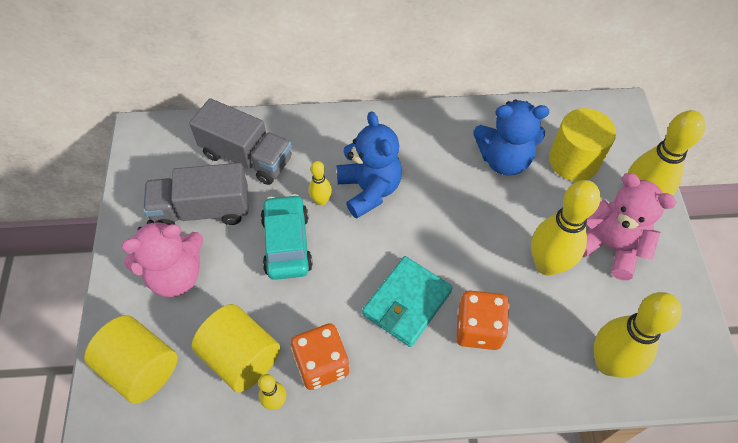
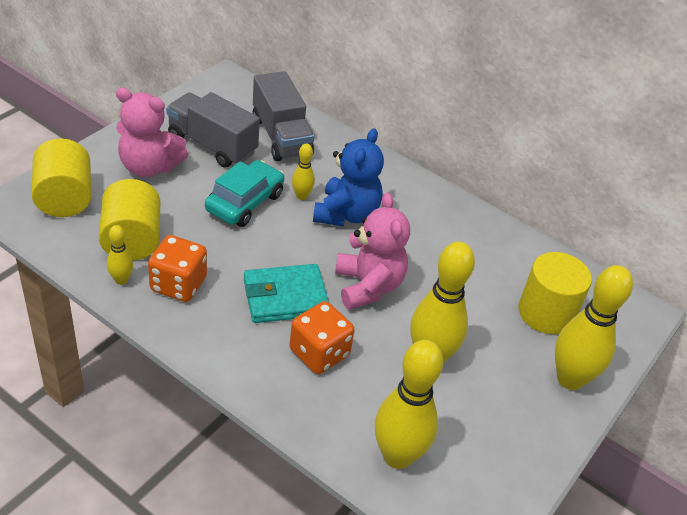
camera: 35 degrees right, 15 degrees down
blue teddy bear [473,99,549,176] -> none
pink teddy bear [583,173,677,280] -> pink teddy bear moved to [335,193,410,309]

